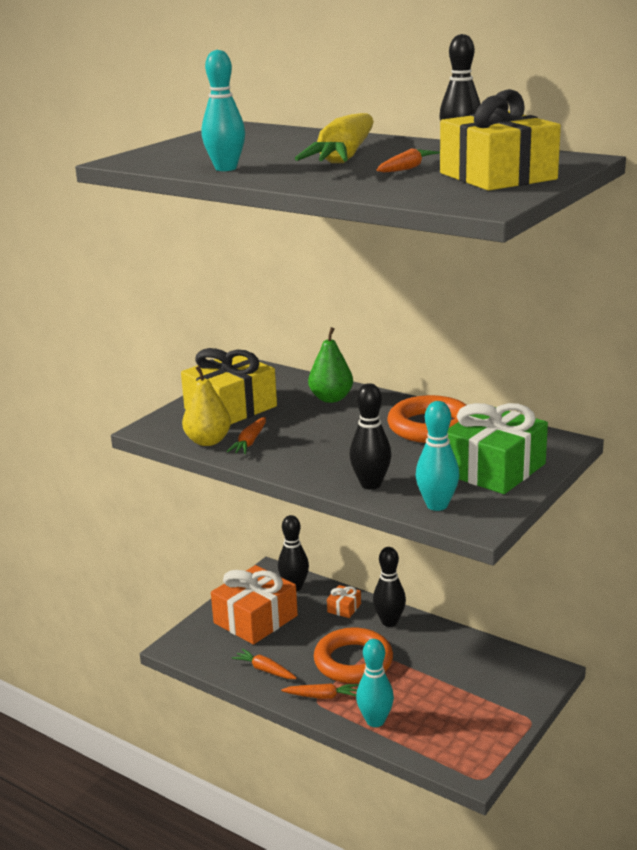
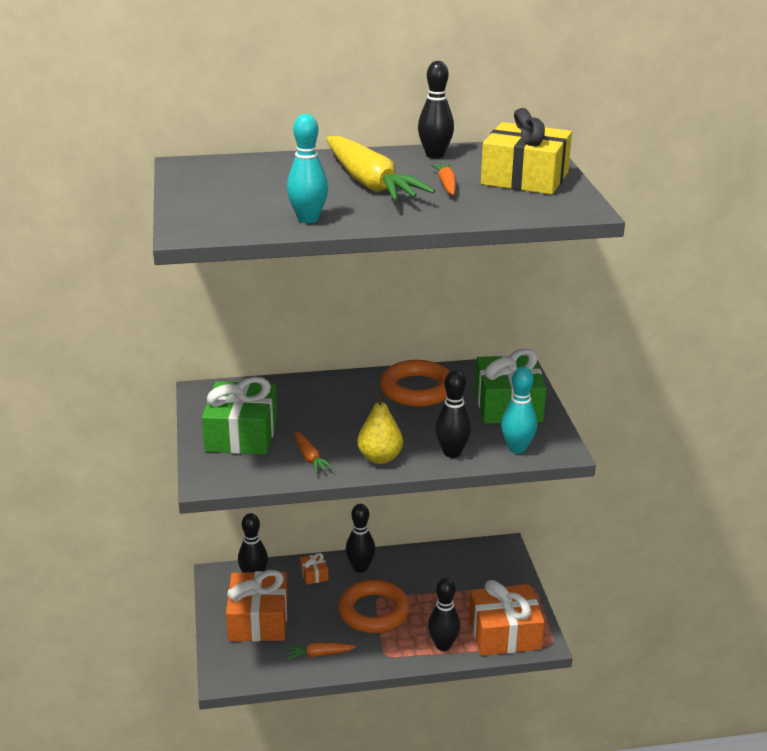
camera: 45 degrees left, 5 degrees up
yellow gift [181,348,277,424] -> green gift [202,376,277,455]
yellow pear [182,366,231,446] -> yellow pear moved to [357,392,403,464]
orange carrot [281,683,359,699] -> none
green pear [308,327,353,403] -> none
turquoise bowling pin [356,639,394,727] -> black bowling pin [428,578,460,651]
none -> orange gift [469,580,545,656]

